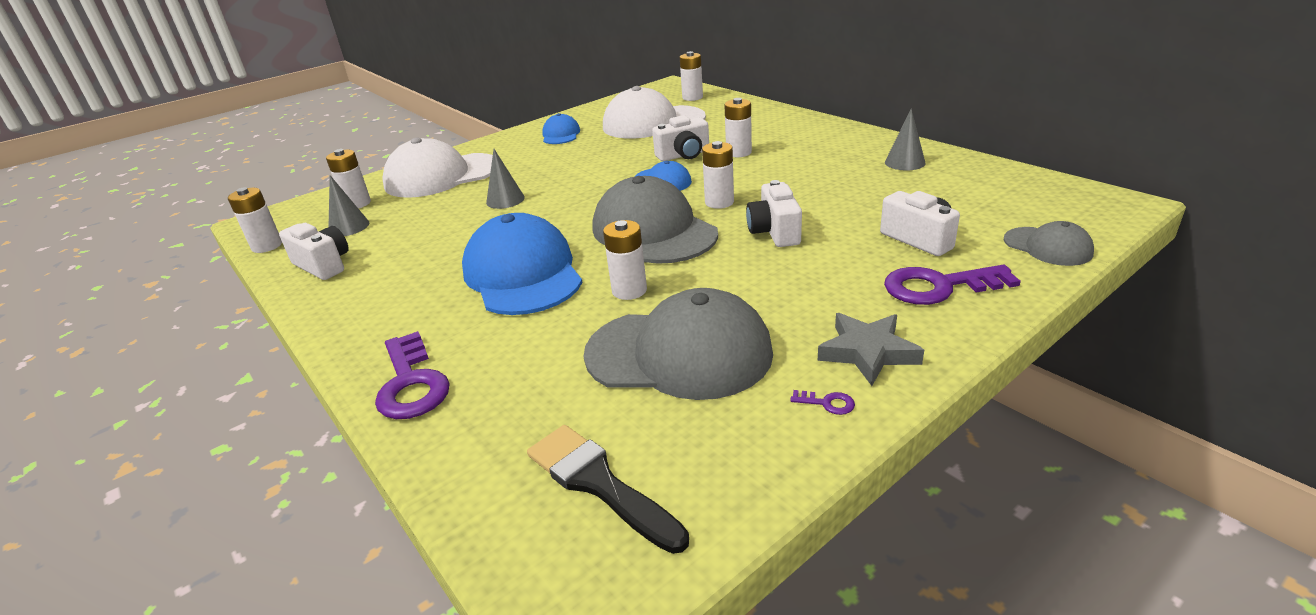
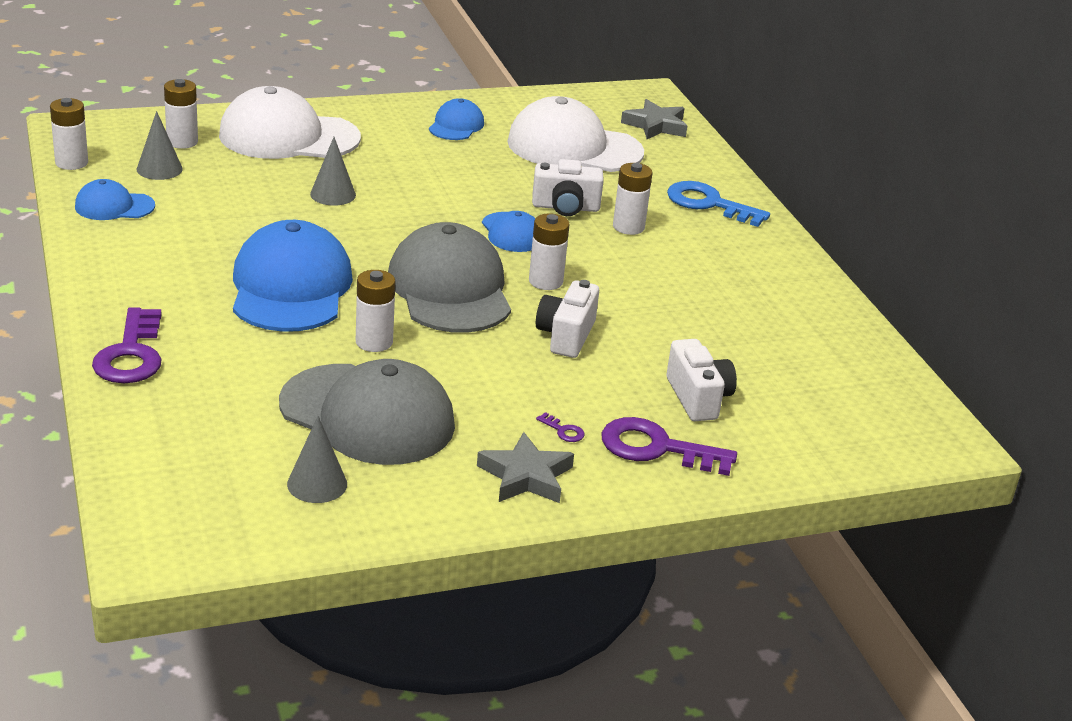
camera: 15 degrees right, 0 degrees up
white camera [279,223,349,280] -> blue cap [75,179,155,220]
black brush [527,425,689,554] -> none
white battery [680,51,703,101] -> grey star [621,99,687,139]
purple key [790,390,855,415] -> purple key moved to [536,412,585,442]
grey cone [885,109,926,170] -> grey cone moved to [287,416,347,503]
grey cap [1004,221,1094,266] -> none
none -> blue key [667,181,770,227]

